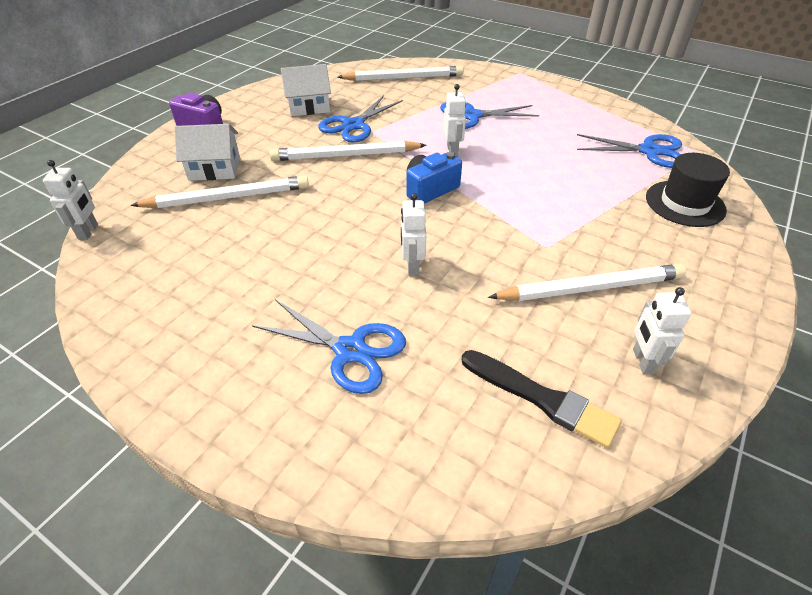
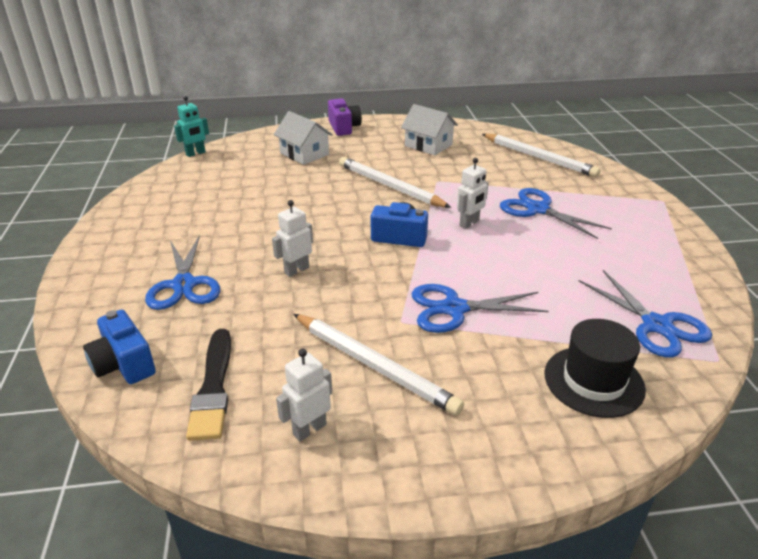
camera: 50 degrees right, 10 degrees down
white robot [43,160,98,240] -> turquoise robot [174,96,209,157]
white pencil [131,176,309,208] -> none
blue scissors [318,95,403,143] -> blue scissors moved to [412,284,549,333]
none -> blue camera [83,310,156,384]

